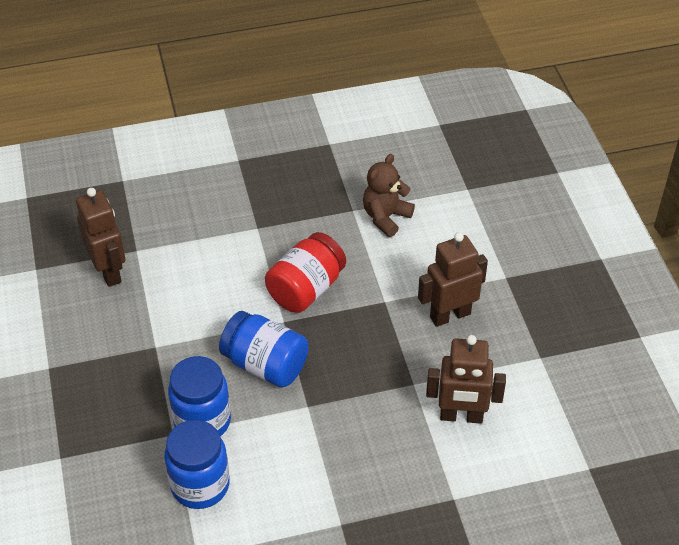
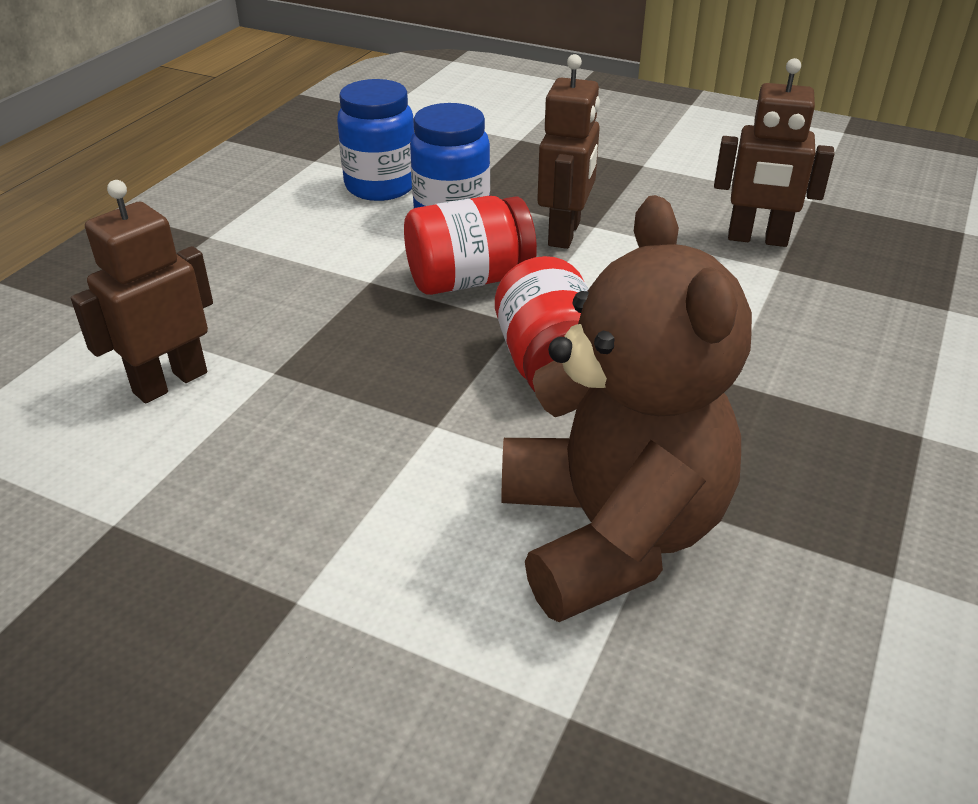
camera: 130 degrees right, 10 degrees down
blue jar [219,311,309,387] -> red jar [404,196,537,295]
brown teddy bear [363,154,415,237] -> brown teddy bear [502,195,752,622], size x2.02
brown robot [418,232,488,327] -> brown robot moved to [537,54,600,249]

